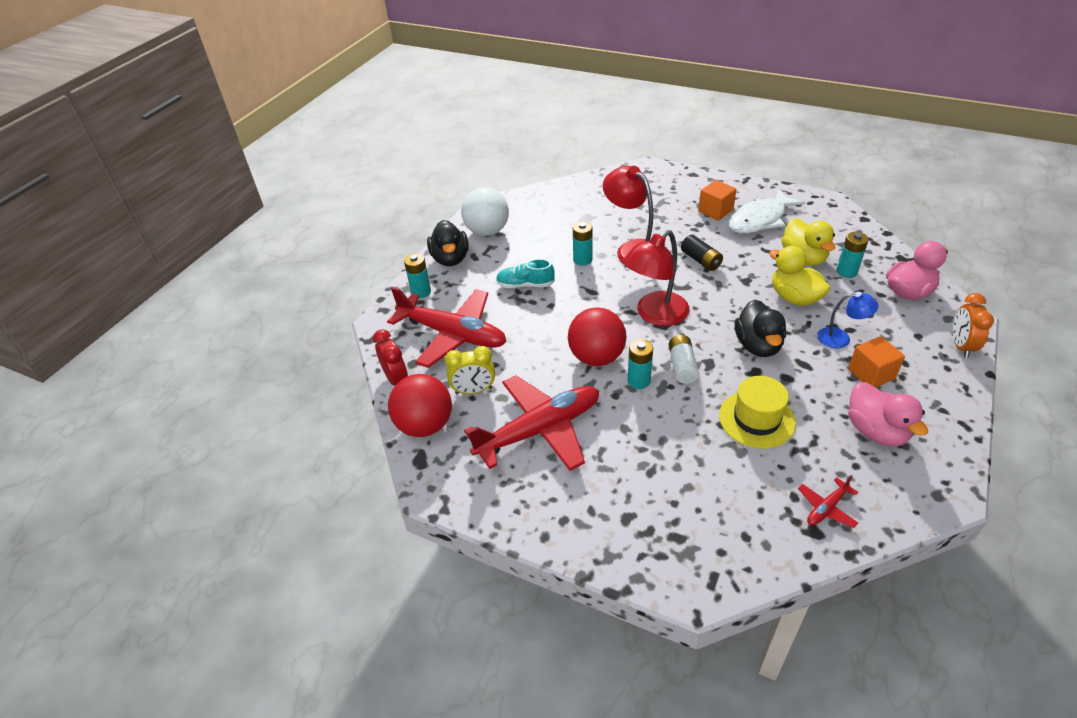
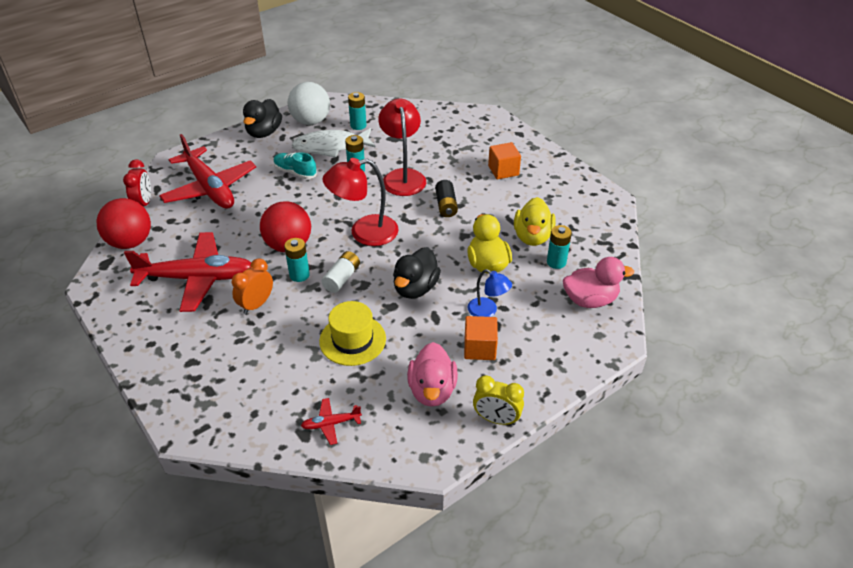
camera: 25 degrees right, 0 degrees up
turquoise battery [404,253,431,298] -> turquoise battery moved to [348,92,366,130]
yellow clock [445,346,495,394] -> yellow clock moved to [473,375,524,425]
white fish [728,189,805,234] -> white fish moved to [292,128,376,158]
orange clock [953,293,994,358] -> orange clock moved to [232,258,273,314]

